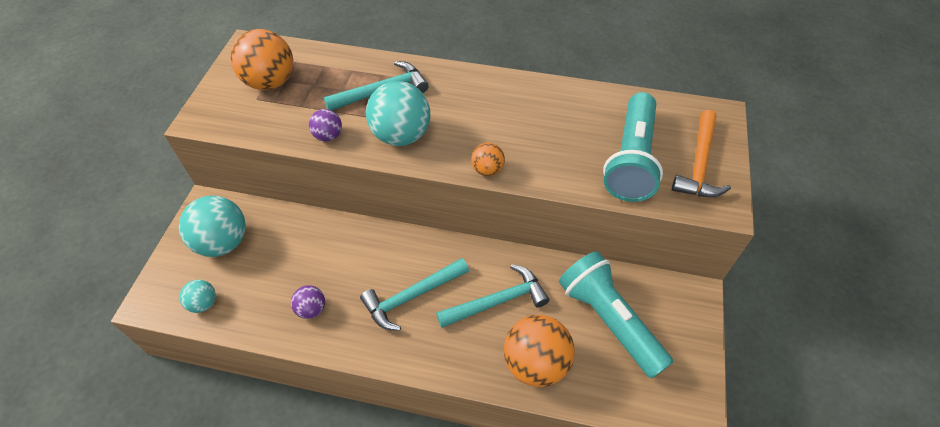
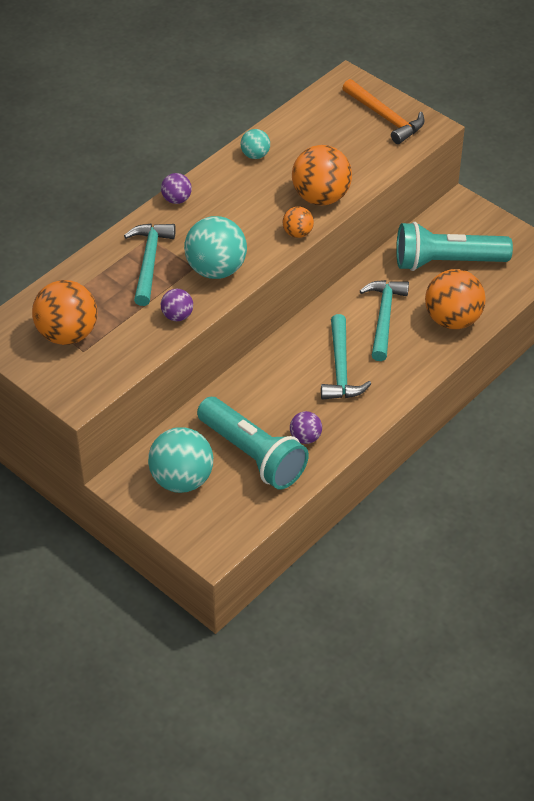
camera: 60 degrees left, 5 degrees down
turquoise ball [180,280,216,313] -> turquoise ball moved to [240,129,270,159]
turquoise flashlight [603,92,663,202] -> turquoise flashlight moved to [197,397,309,490]
none -> purple ball [161,173,192,204]
none -> orange ball [292,145,352,205]

